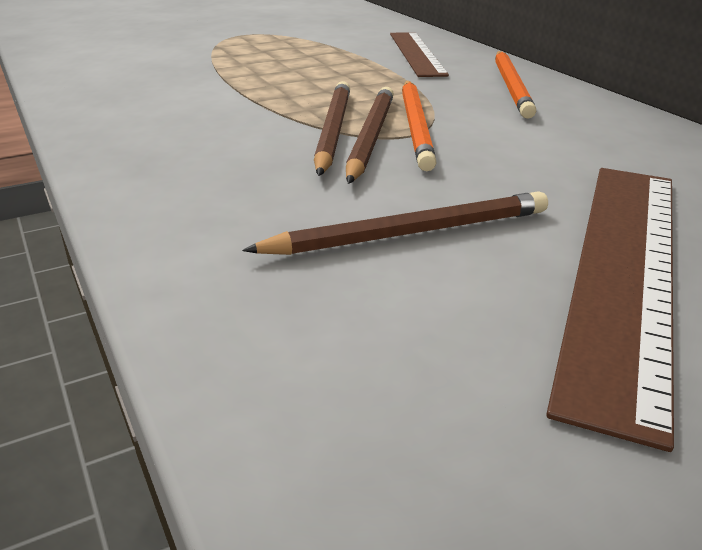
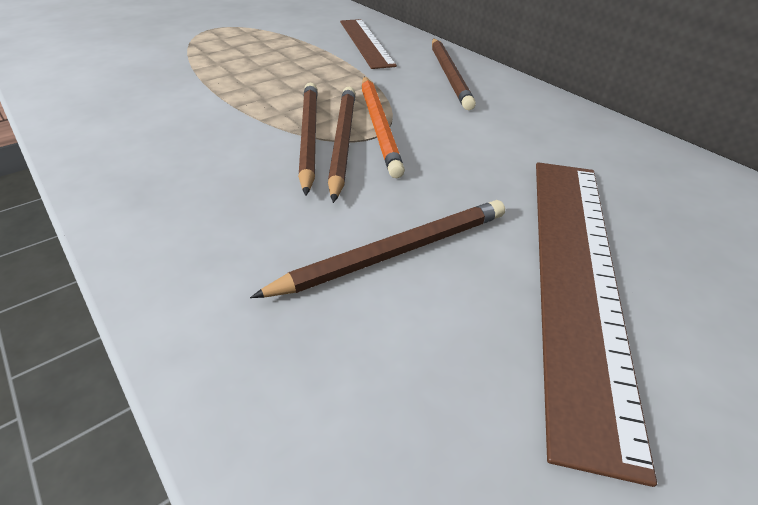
camera: 10 degrees left, 10 degrees up
orange pencil [495,51,536,119] -> brown pencil [432,39,476,110]

